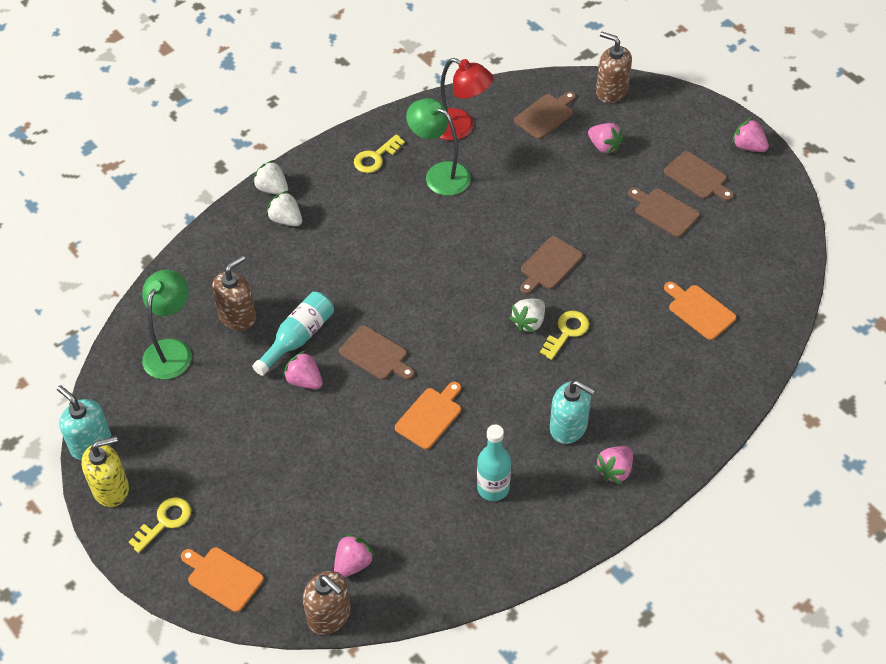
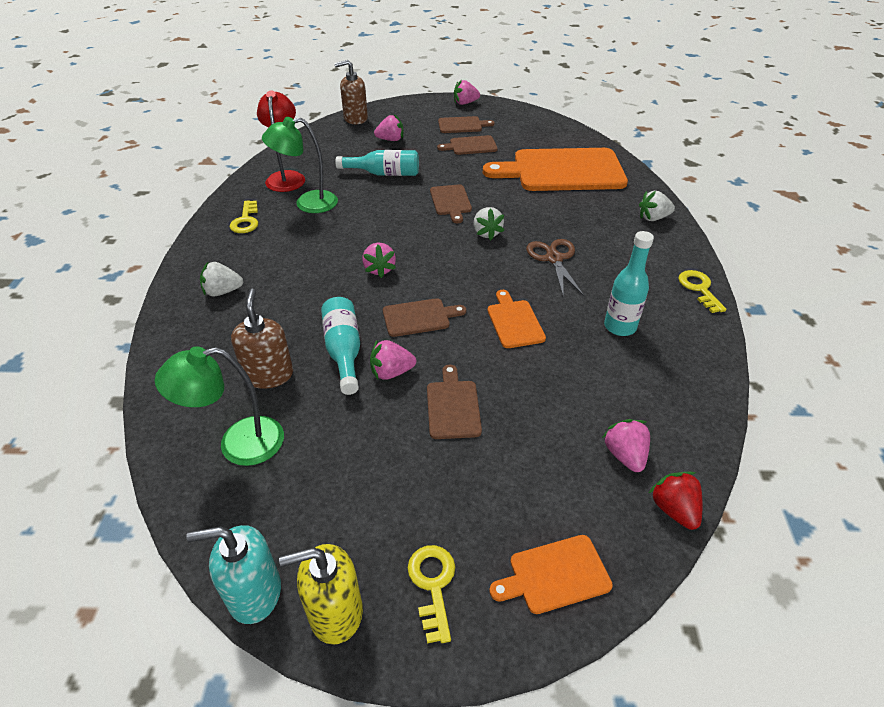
camera: 50 degrees left, 10 degrees down
yellow soap dispenser [82,436,129,507] -> yellow soap dispenser turned 120 degrees counterclockwise [279,544,363,645]
green lamp [142,270,191,380] -> green lamp turned 75 degrees counterclockwise [155,346,284,466]
white strawberry [253,160,288,195] -> white strawberry moved to [639,191,675,221]
brown soap dispenser [303,571,351,635] -> red strawberry [649,472,703,530]
red lamp [439,58,493,141] -> red lamp turned 75 degrees counterclockwise [257,90,305,192]
brown cutting board [514,91,576,139] -> brown cutting board moved to [427,365,482,439]
yellow key [540,311,589,360] -> yellow key moved to [678,270,727,313]
turquoise soap dispenser [550,380,595,444] -> none
pink strawberry [594,446,633,484] -> pink strawberry moved to [362,243,396,278]
orange cutting board [664,282,736,340] -> orange cutting board [483,148,628,191], size x2.22
none -> turquoise bottle [335,150,419,176]
none -> brown scissors [526,239,584,298]

